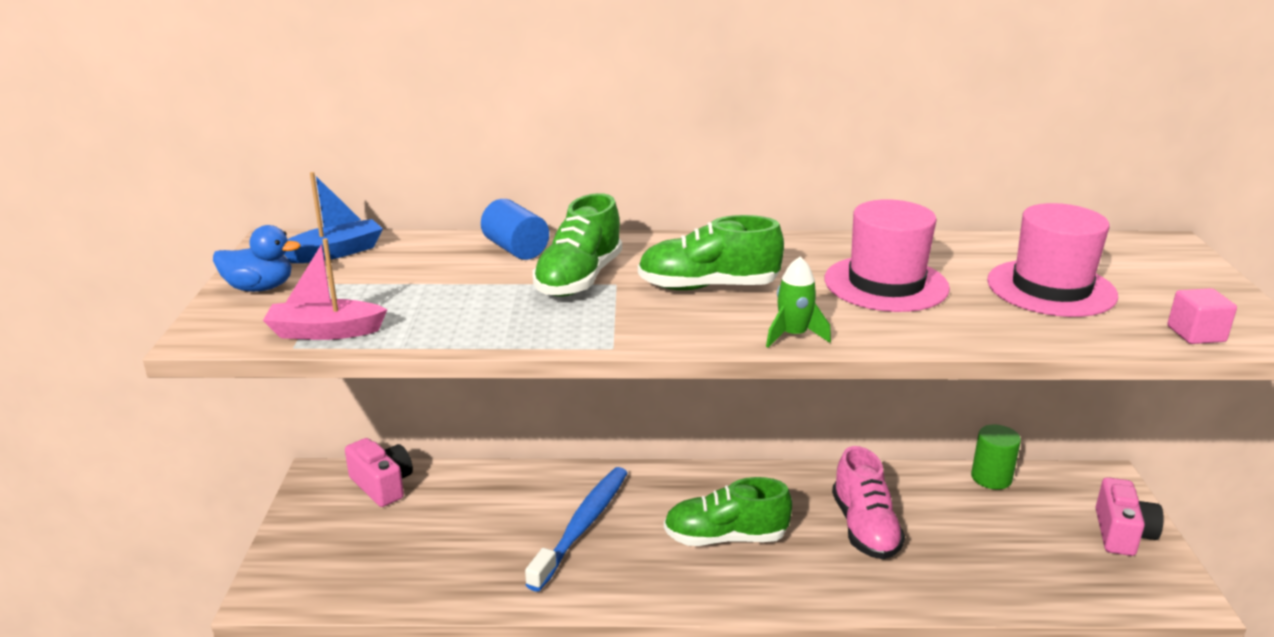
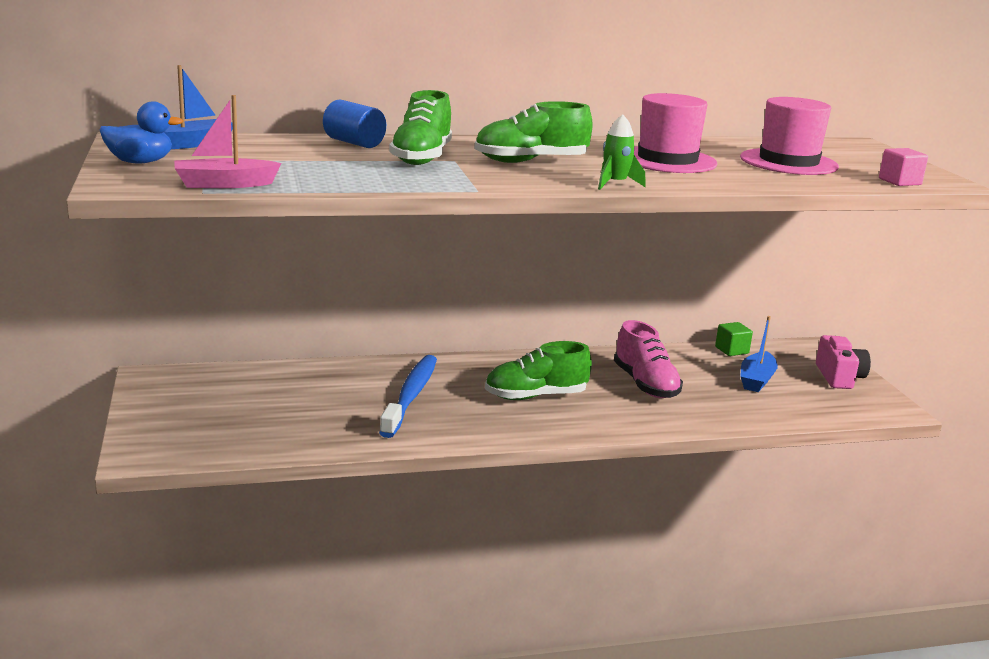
camera: 15 degrees left, 5 degrees down
pink camera [345,438,413,507] -> none
green cylinder [971,425,1021,490] -> green cube [715,322,753,356]
none -> blue boat [740,316,778,392]

